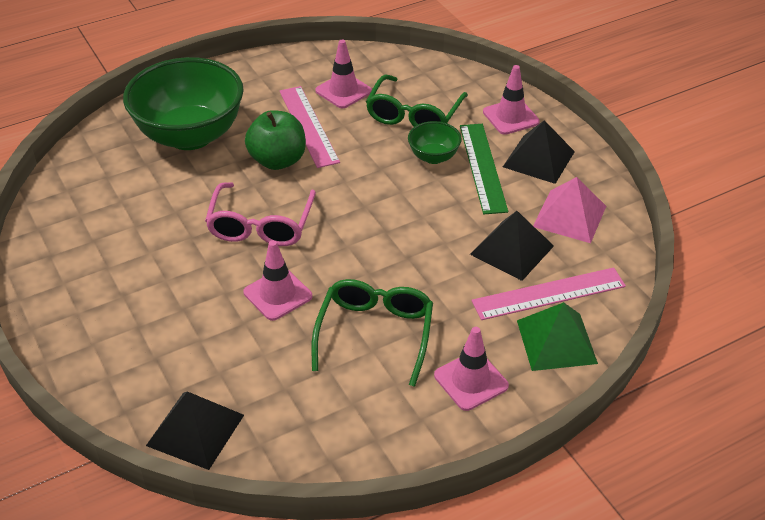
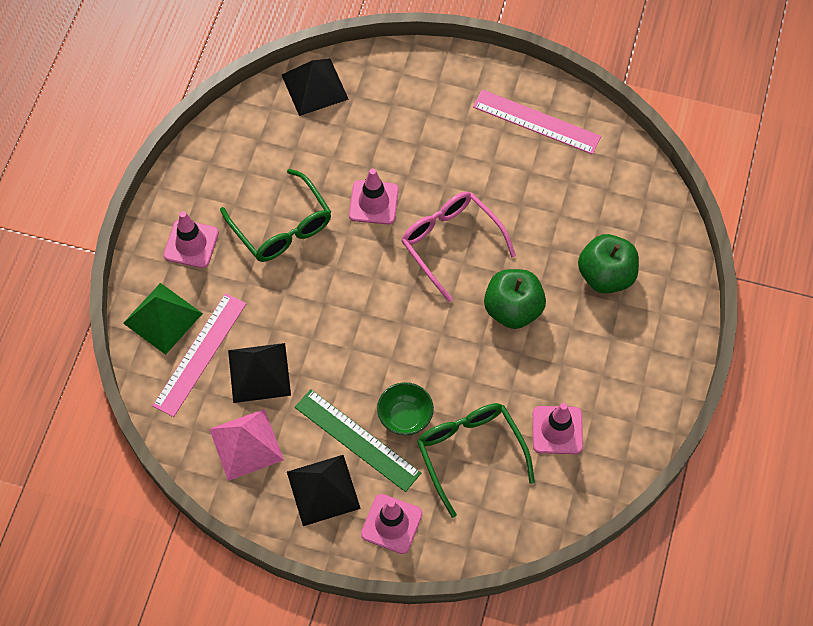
camera: 135 degrees right, 20 degrees up
green bowl [123,57,244,150] -> green apple [578,234,639,294]
pink ruler [280,86,340,168] -> pink ruler moved to [473,89,601,154]

